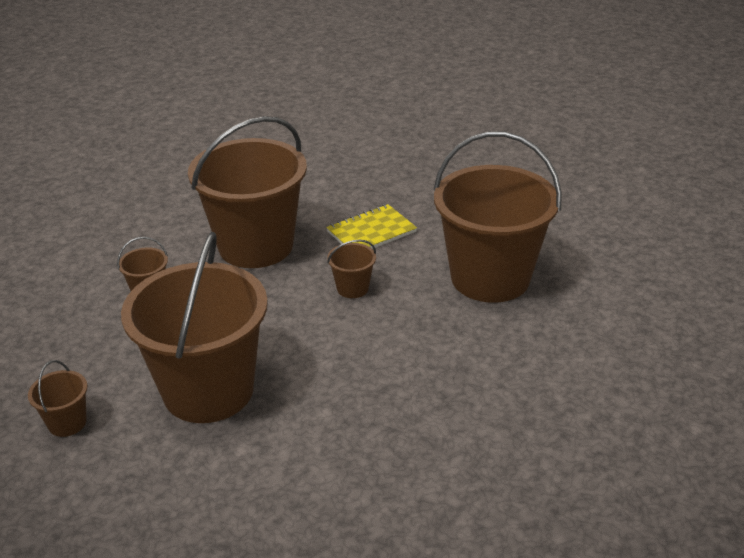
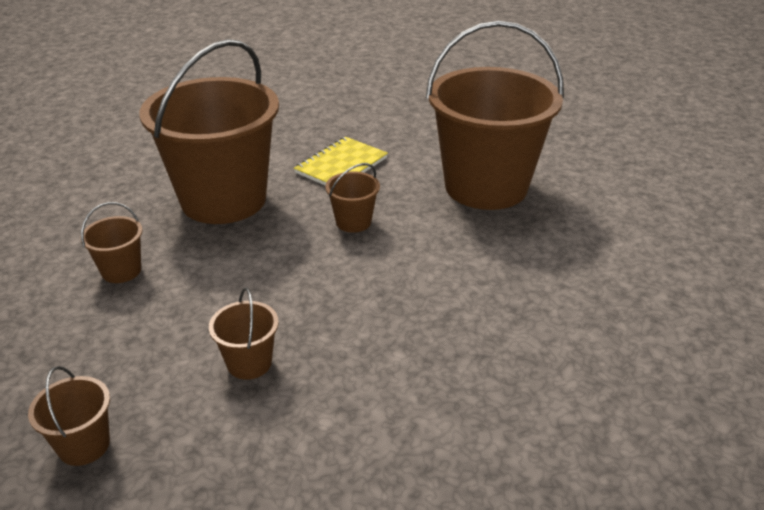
camera: 20 degrees left, 0 degrees up
brown bucket [121,232,268,423] -> brown bucket [209,287,279,380], size x0.40

